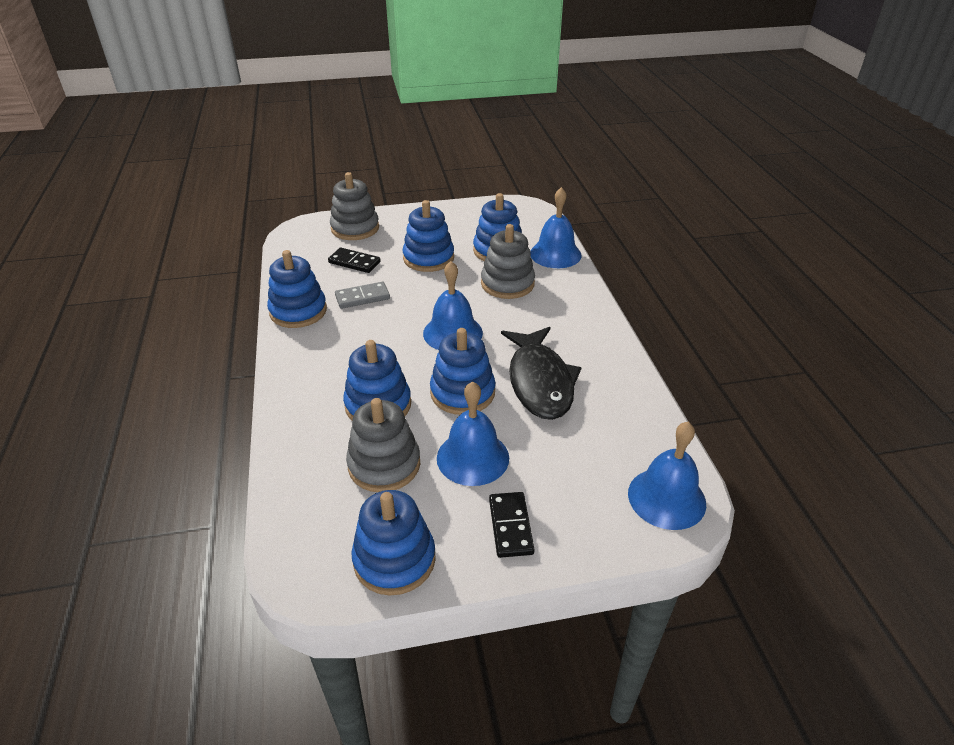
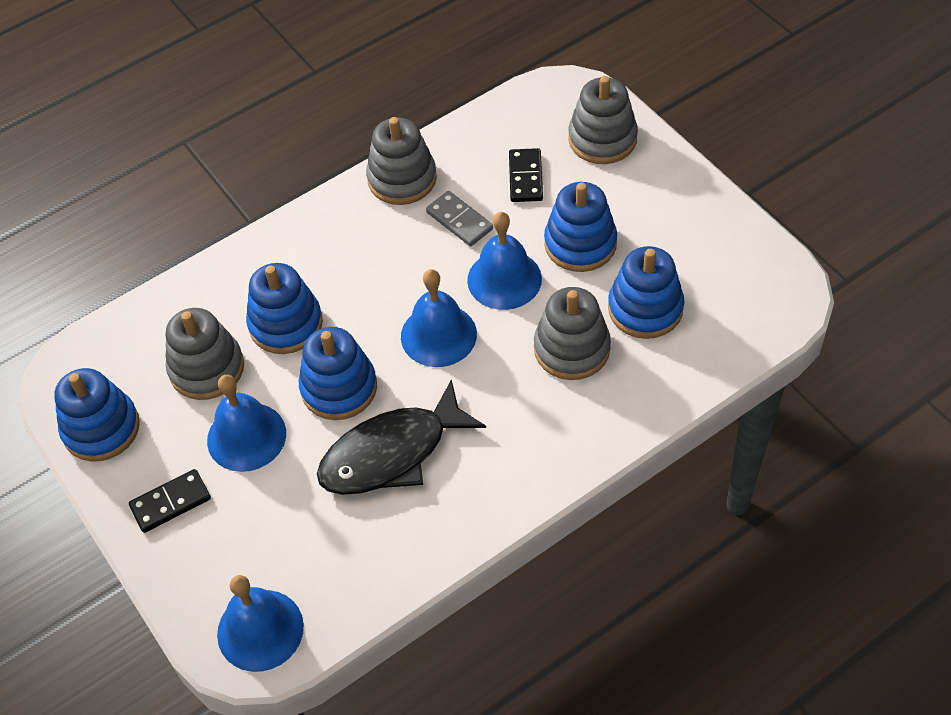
camera: 70 degrees right, 15 degrees up
blue stacking toy [267,250,327,328] -> grey stacking toy [366,117,437,205]
blue bell [530,187,582,268] -> blue bell moved to [467,212,542,310]

